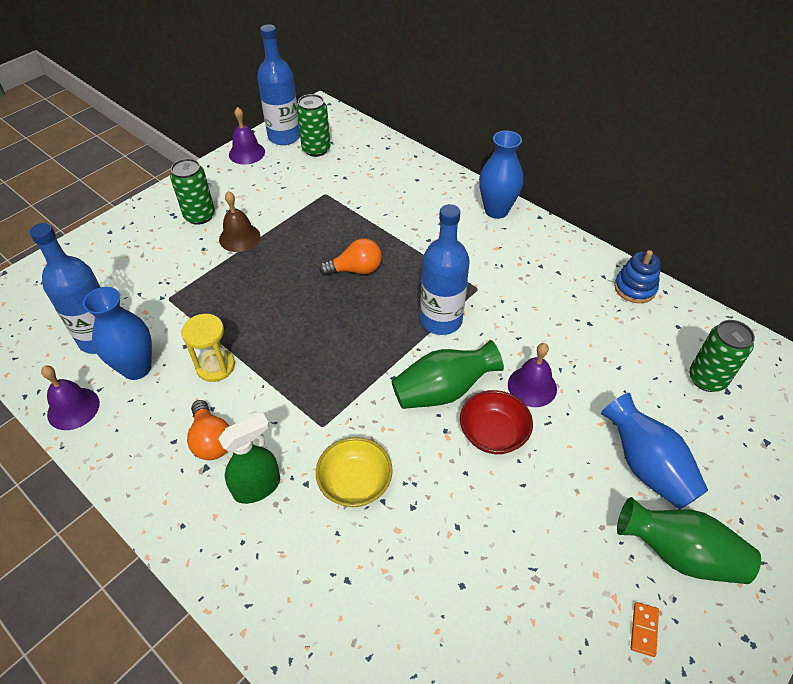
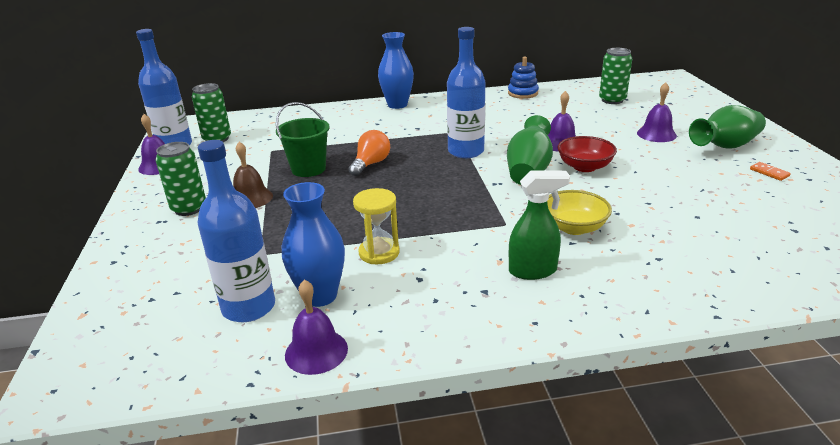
camera: 50 degrees left, 20 degrees down
orange light bulb [187,400,229,460] -> none
green spray bottle [218,413,280,504] -> green spray bottle turned 75 degrees clockwise [509,170,570,280]
blue vase [601,393,708,509] -> purple bell [637,82,677,142]
none -> green bucket [276,102,330,177]

